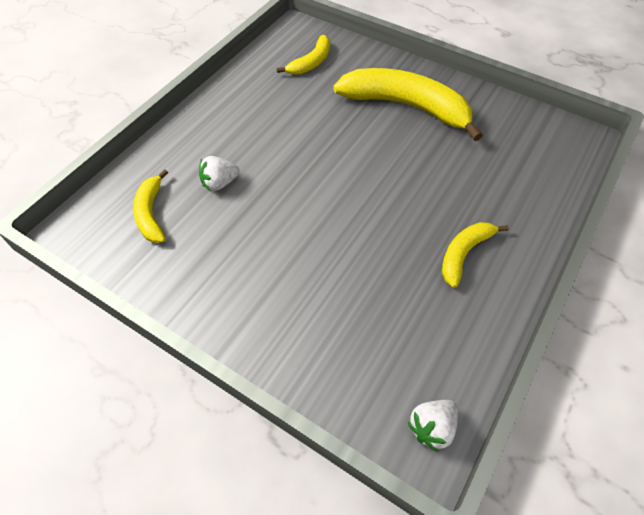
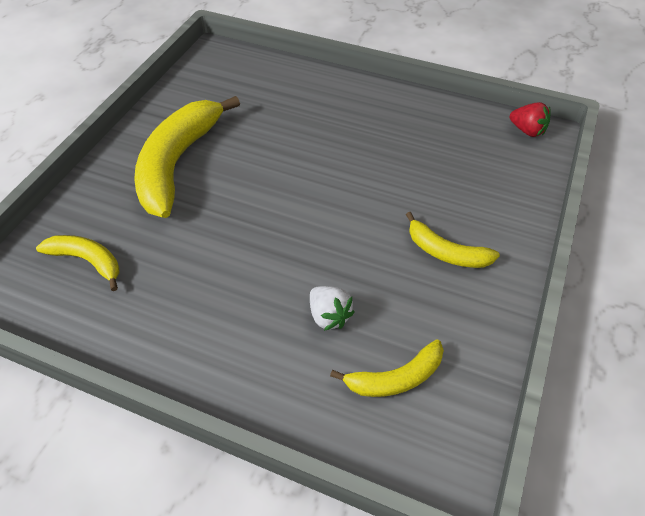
camera: 100 degrees left, 5 degrees down
white strawberry [408,400,458,452] -> red strawberry [510,102,551,137]
yellow banana [442,222,509,288] -> yellow banana moved to [406,212,500,268]

